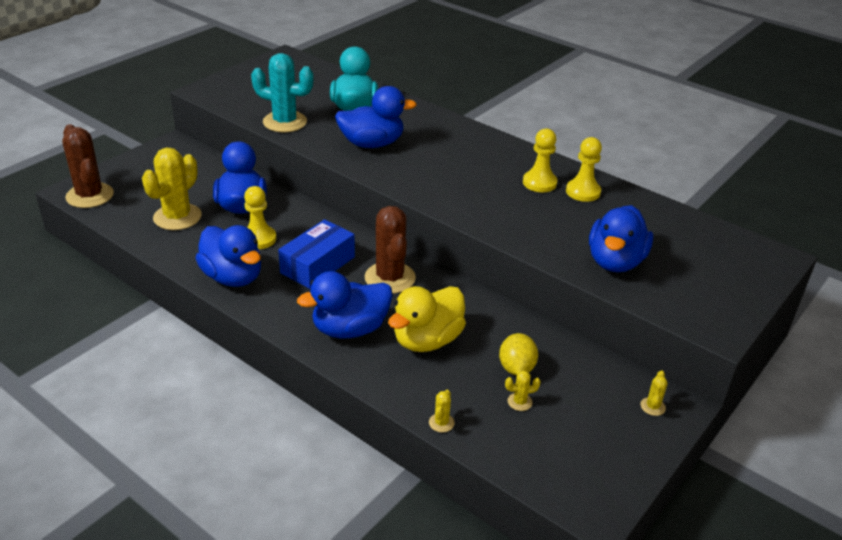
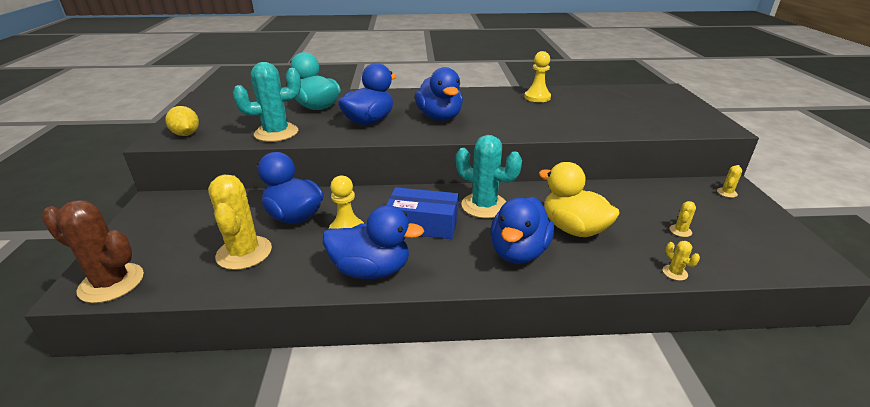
camera: 40 degrees left, 5 degrees down
blue box [278,219,355,289] -> blue box turned 75 degrees counterclockwise [386,187,459,239]
brown cactus [365,206,416,294] -> turquoise cactus [456,135,522,218]
yellow duck [388,286,466,352] -> yellow duck turned 135 degrees clockwise [538,162,620,237]
yellow lemon [499,333,538,376] -> yellow lemon moved to [166,106,199,136]
yellow pawn [523,128,558,192] -> none
blue duck [589,205,653,272] -> blue duck moved to [415,67,463,121]
yellow cactus [641,370,668,416] -> yellow cactus turned 60 degrees clockwise [717,165,742,198]

